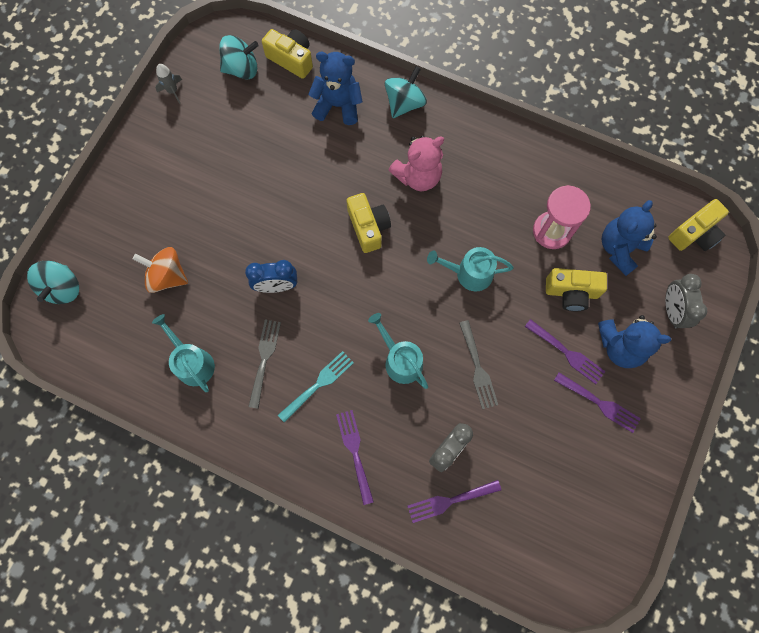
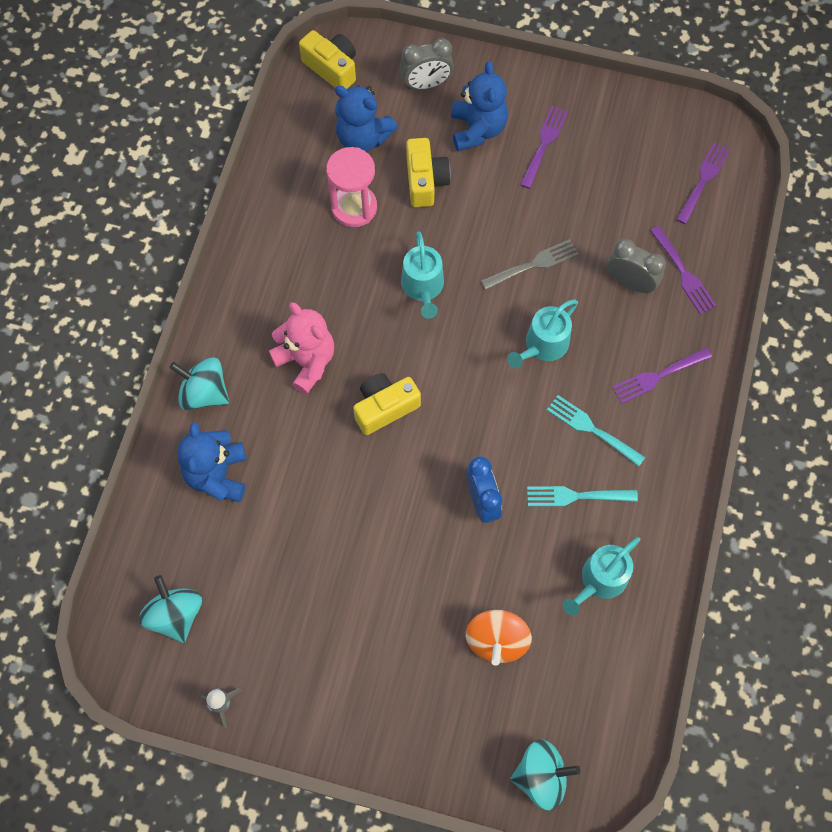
camera: 100 degrees left, 5 degrees down
grey fork [248,320,281,409] -> turquoise fork [527,486,638,506]
yellow camera [262,29,313,79] -> none
purple fork [525,319,606,384] -> purple fork moved to [676,142,730,224]

